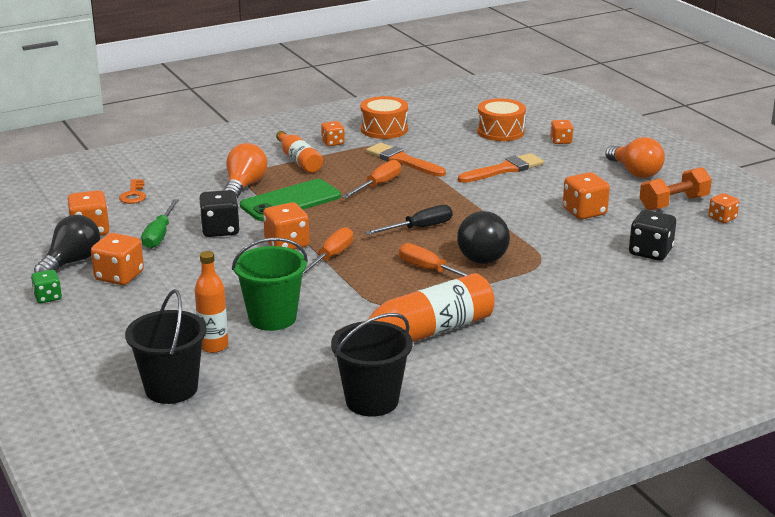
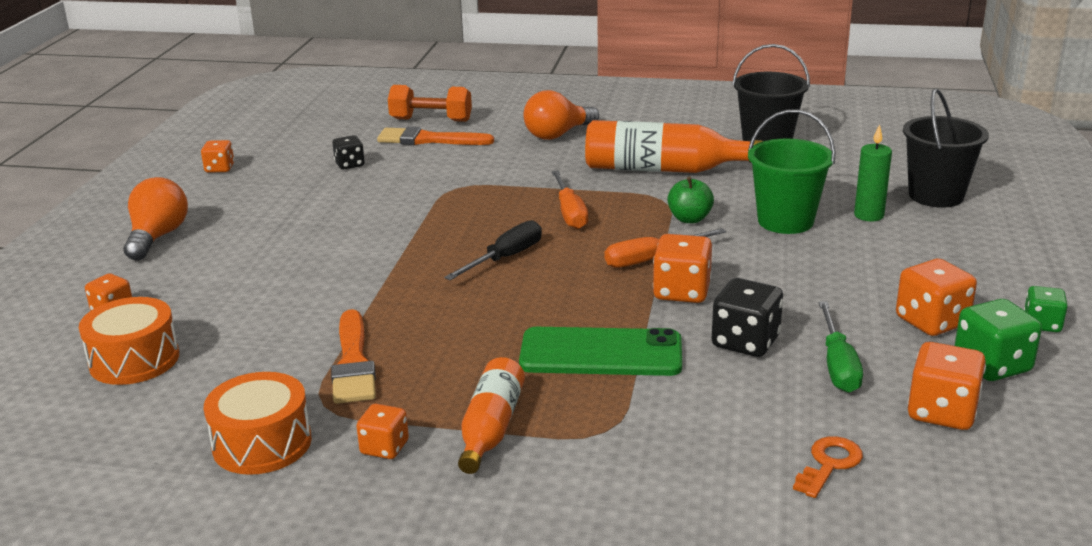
camera: 140 degrees left, 0 degrees up
black light bulb [34,215,100,273] -> green dice [955,299,1042,381]
green screwdriver [141,199,179,249] -> green screwdriver turned 135 degrees clockwise [819,301,863,393]
orange bottle [195,251,228,353] -> green candle [854,124,892,222]
orange light bulb [224,143,267,199] -> orange light bulb moved to [523,90,599,140]
orange screwdriver [342,160,401,198] -> none
black screwdriver [365,205,453,235] -> black screwdriver turned 120 degrees clockwise [444,220,542,280]
black ball [457,211,510,264] -> none
orange brush [458,153,544,183] -> orange brush moved to [377,127,494,145]
orange dice [563,172,610,219] -> none
black dice [629,210,676,261] -> black dice [333,135,365,169], size x0.62
orange dumbbell [639,167,712,210] -> orange dumbbell moved to [388,85,472,122]
none -> green apple [667,177,714,223]

